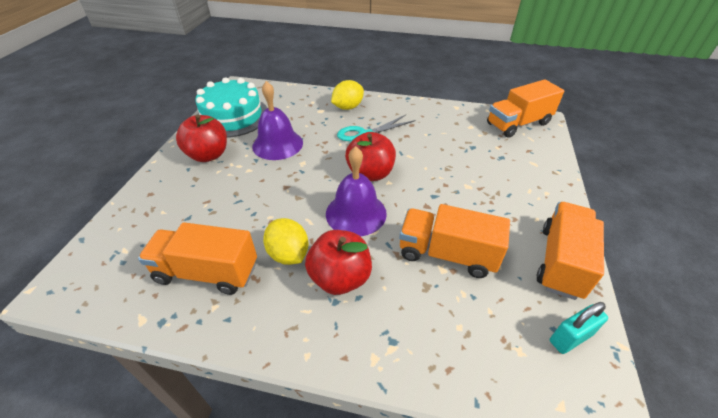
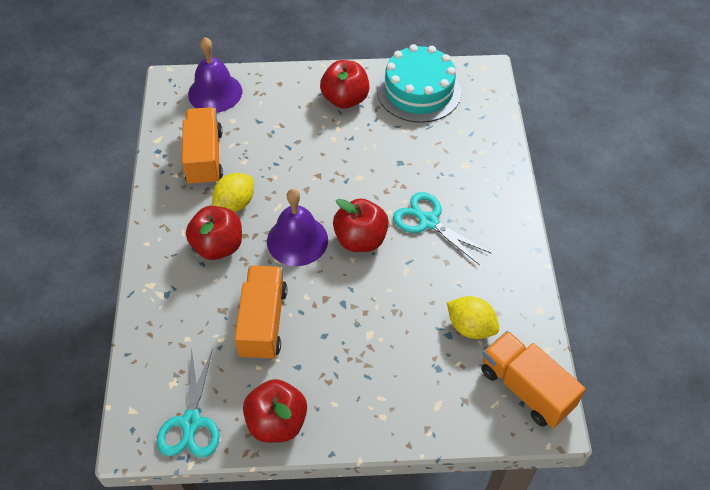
camera: 75 degrees right, 10 degrees up
purple bell [252,81,303,160] -> purple bell moved to [188,37,242,113]
yellow lemon [331,80,364,110] -> yellow lemon moved to [447,296,499,339]
orange truck [537,202,604,300] -> red apple [243,379,307,443]
turquoise padlock [550,302,608,354] -> turquoise scissors [157,348,220,458]

